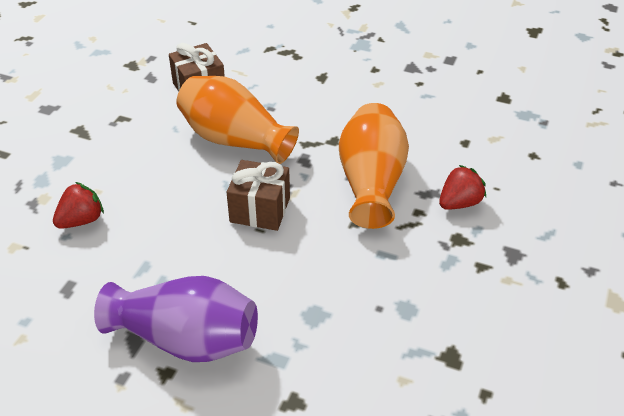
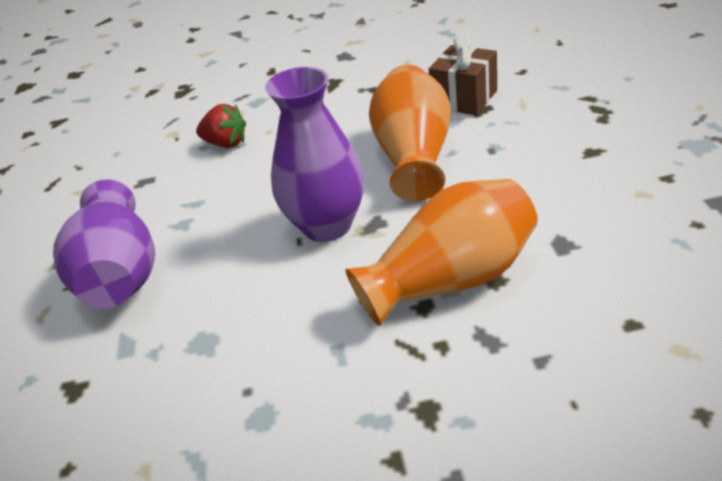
camera: 65 degrees right, 5 degrees down
brown gift [226,160,290,231] -> purple vase [265,67,364,242]
red strawberry [439,165,486,210] -> none

